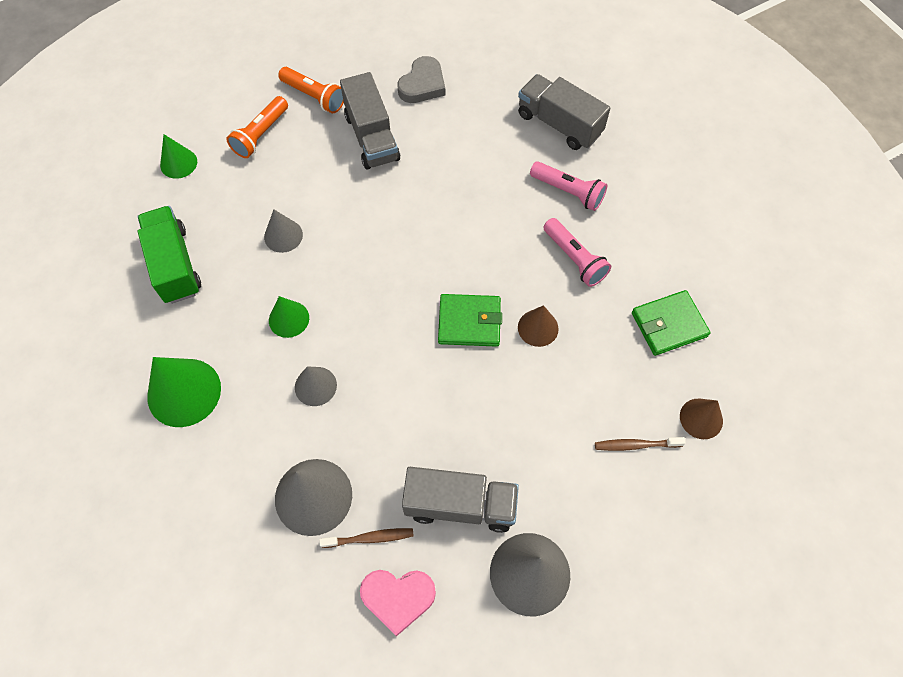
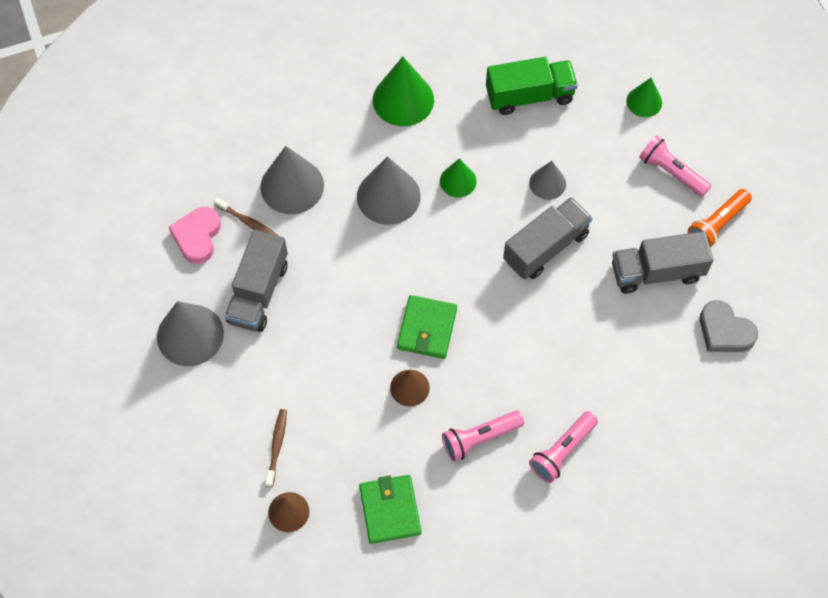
camera: 100 degrees right, 0 degrees up
orange flashlight [226,96,288,158] -> pink flashlight [639,135,711,197]
grey cone [295,366,337,406] -> grey cone [357,156,421,225], size x1.72
brown toothbrush [319,528,414,548] -> brown toothbrush turned 60 degrees counterclockwise [214,197,278,236]
grey truck [518,74,610,150] -> grey truck moved to [503,197,593,279]

